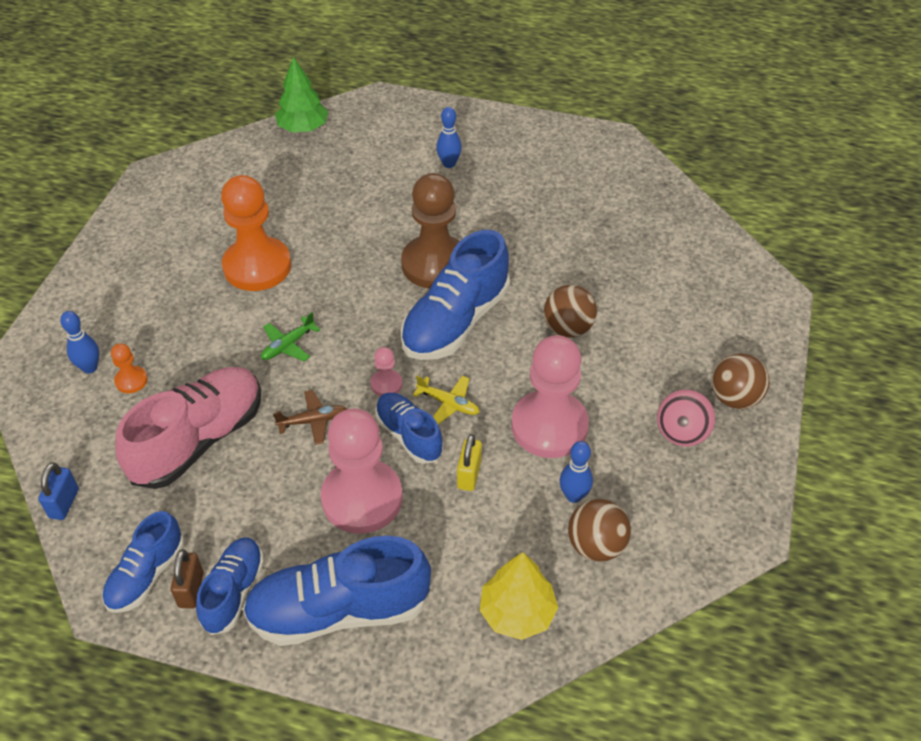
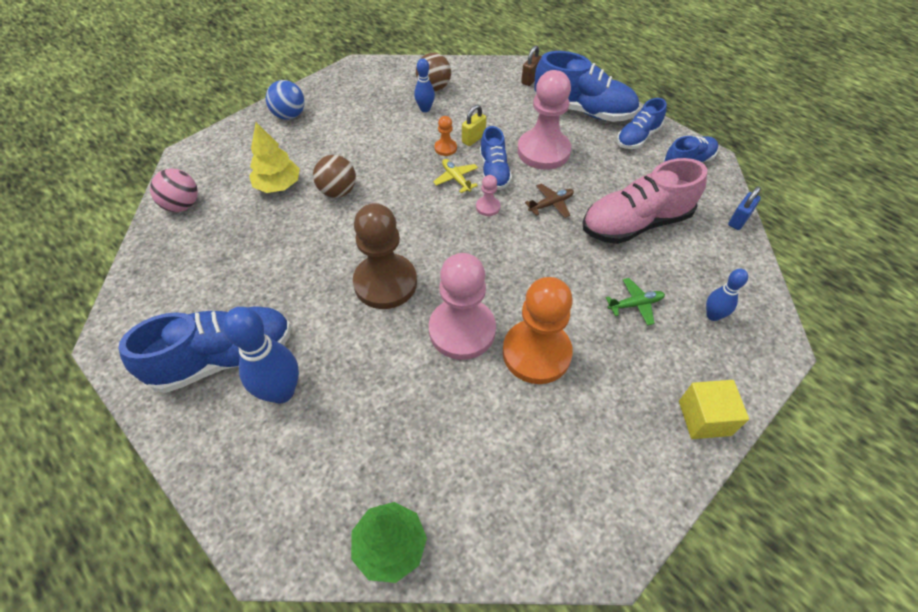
camera: 150 degrees left, 5 degrees up
orange pawn [111,343,148,393] -> orange pawn moved to [435,116,457,156]
brown padlock [170,549,204,609] -> brown padlock moved to [521,45,542,86]
green plane [261,312,320,361] -> green plane moved to [606,278,665,326]
brown plane [273,390,347,445] -> brown plane turned 135 degrees clockwise [525,184,574,218]
blue shoe [400,230,510,360] -> blue shoe moved to [118,306,291,393]
blue bowling pin [436,107,462,168] -> blue bowling pin [223,307,299,403], size x1.80
yellow tree [479,552,558,640] -> yellow tree moved to [249,122,300,193]
pink pawn [511,335,589,458] -> pink pawn moved to [429,253,496,360]
pink ball [657,389,715,447] -> pink ball moved to [150,168,198,212]
brown ball [712,353,770,409] -> blue ball [266,80,304,120]
none -> yellow cube [679,380,749,439]

